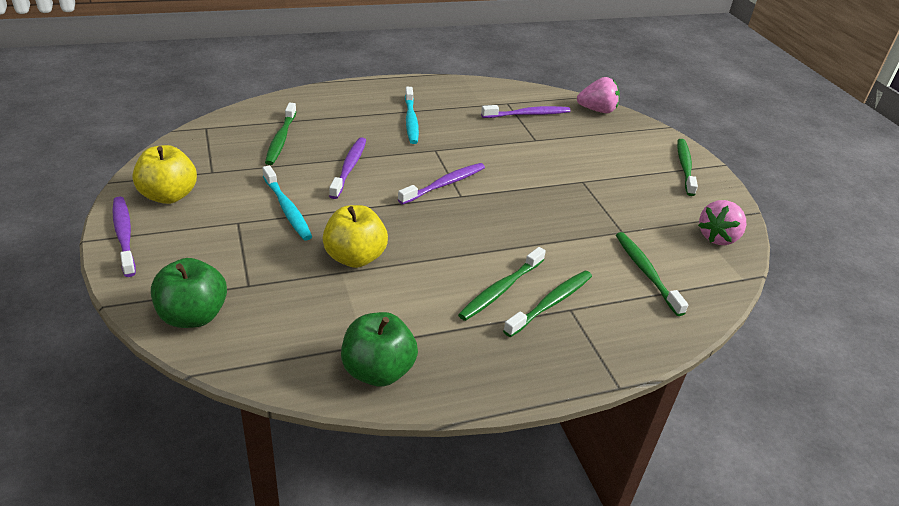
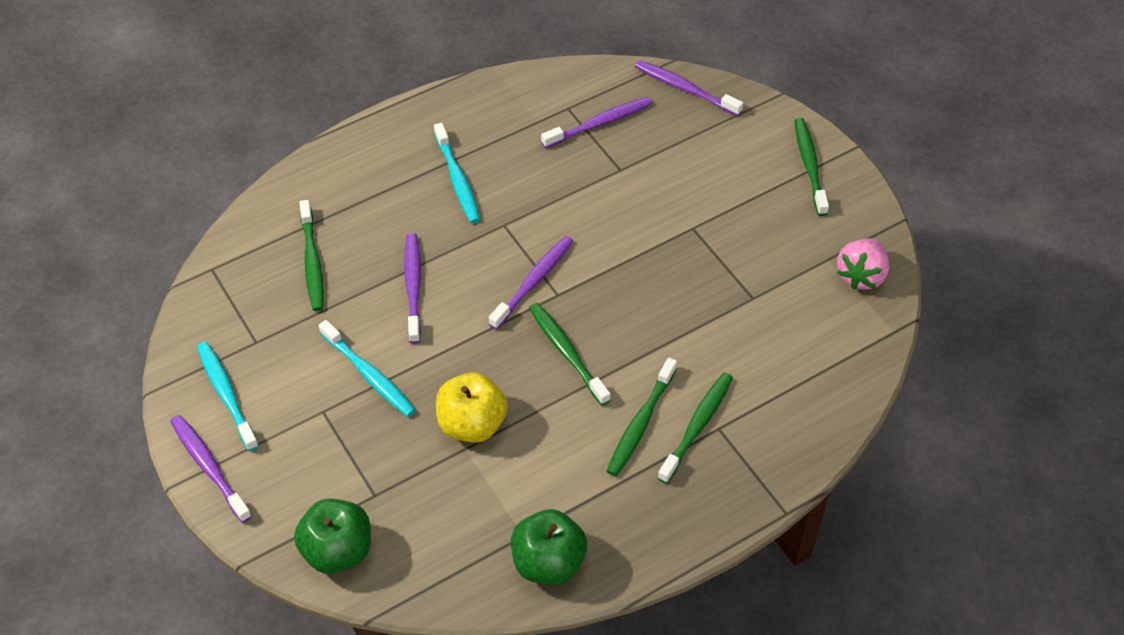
camera: 10 degrees left, 15 degrees up
yellow apple [132,145,197,204] -> turquoise toothbrush [197,342,259,451]
pink strawberry [577,77,620,113] -> purple toothbrush [635,60,743,116]
green toothbrush [616,232,688,316] -> green toothbrush moved to [529,303,610,406]

